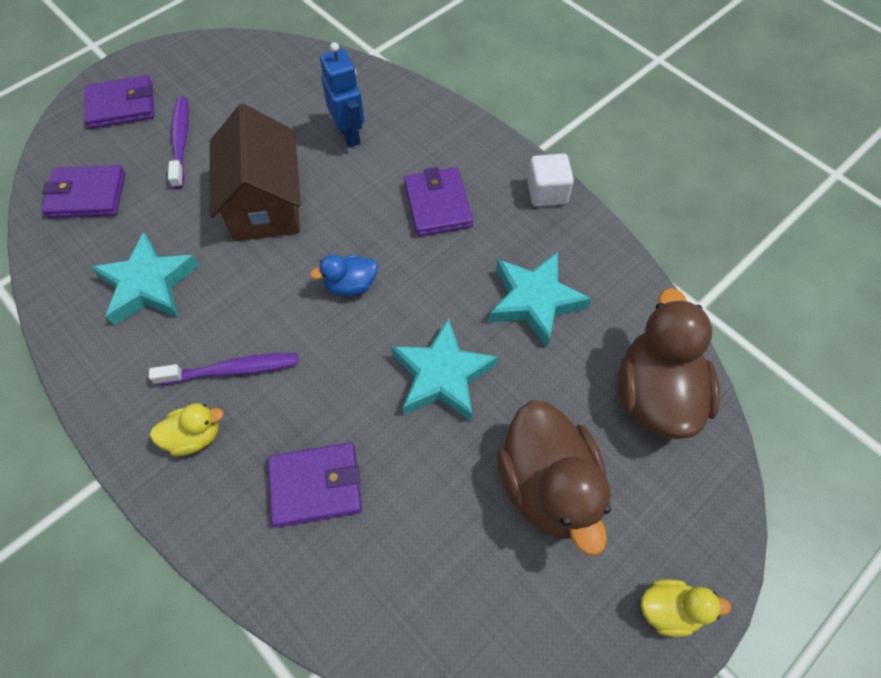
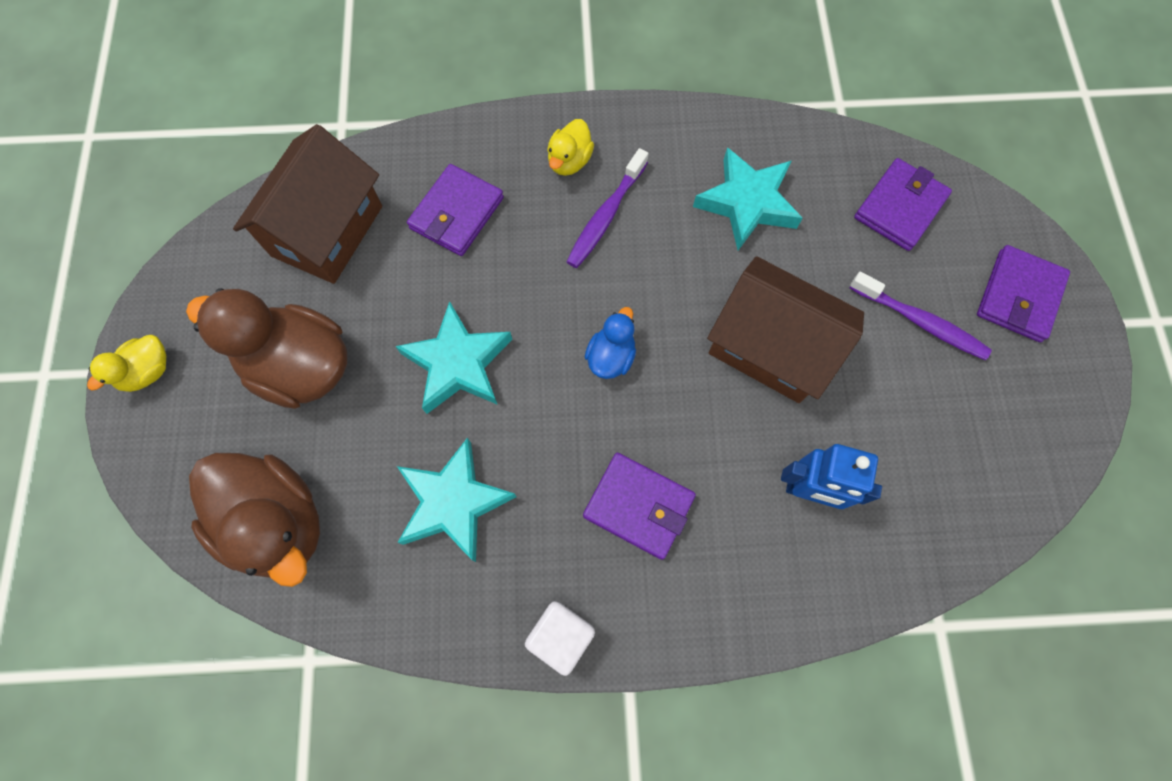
camera: 130 degrees right, 10 degrees up
none -> brown house [233,124,382,284]

